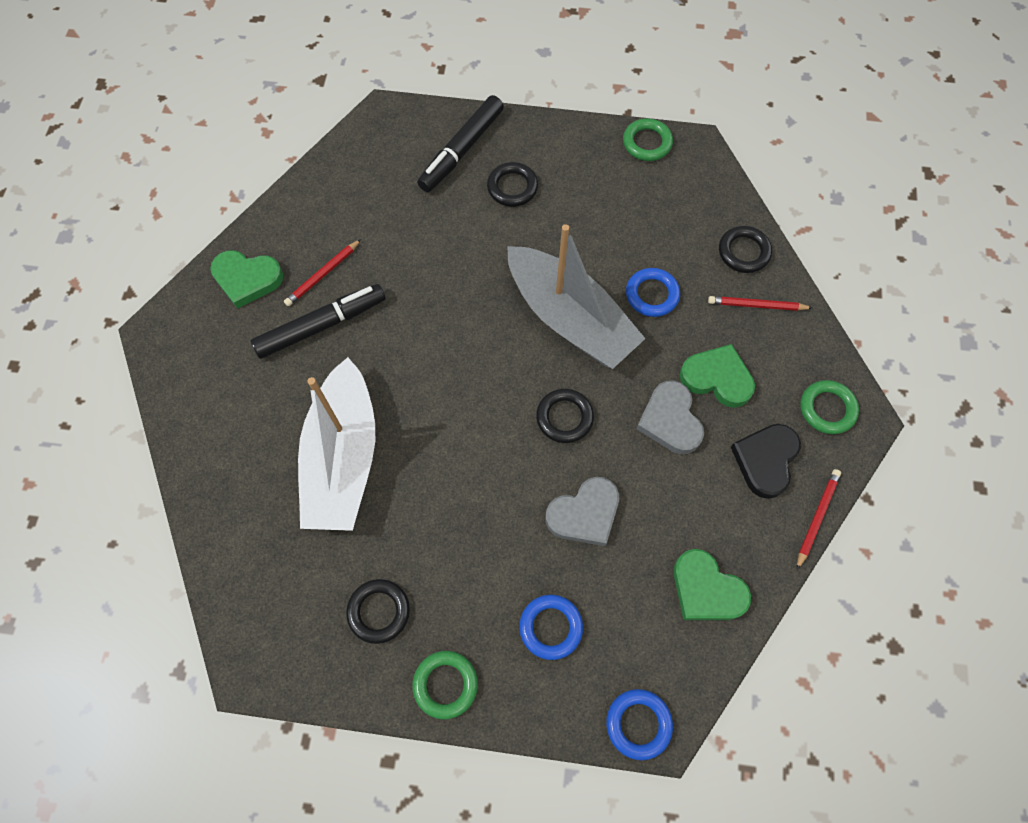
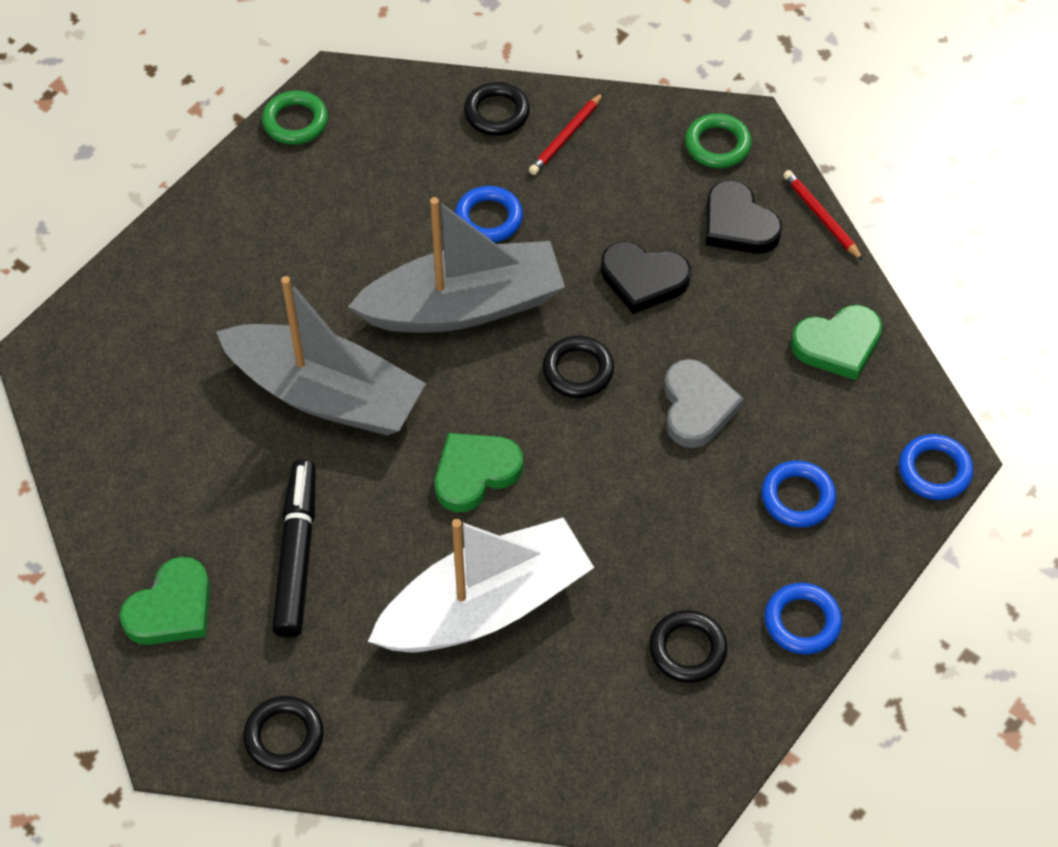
camera: 60 degrees left, 10 degrees down
red pencil [284,239,361,306] -> none
white boat [298,357,375,531] -> white boat turned 60 degrees counterclockwise [368,517,594,652]
green ring [412,651,478,720] -> blue ring [765,583,842,654]
black marker [417,95,504,192] -> none
black ring [487,162,538,207] -> black ring moved to [243,696,324,772]
grey heart [636,380,704,454] -> black heart [601,242,691,314]
green heart [680,344,755,408] -> green heart moved to [435,433,523,512]
none -> grey boat [216,276,426,435]

